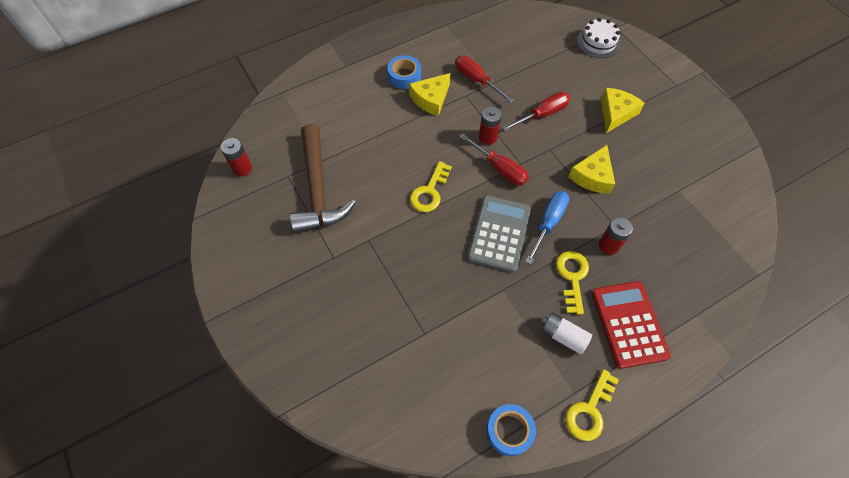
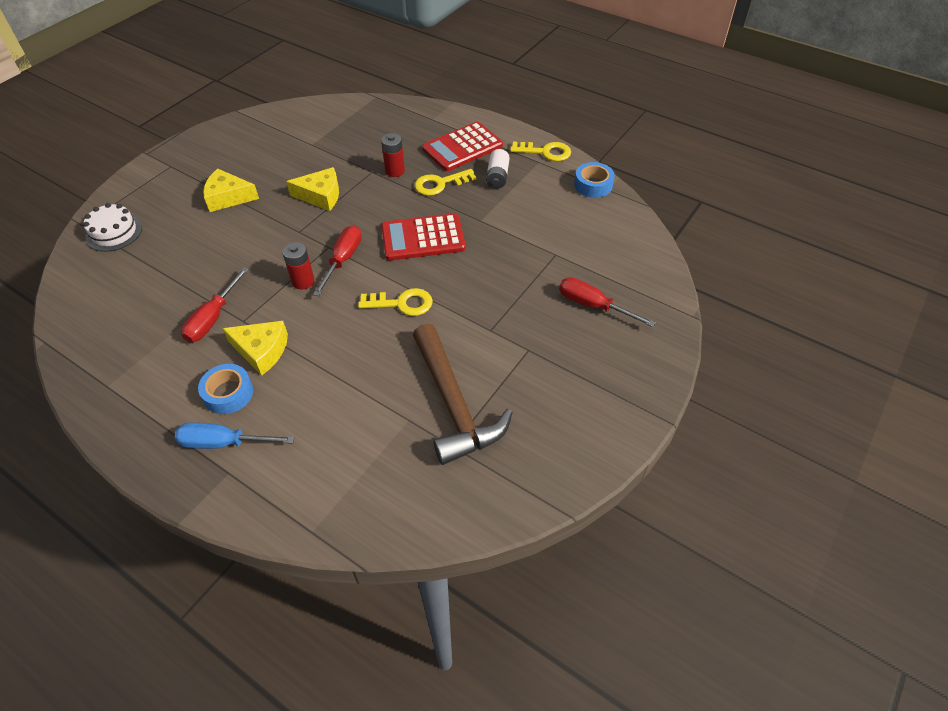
camera: 115 degrees left, 10 degrees down
red battery [221,138,252,176] -> none
brown hammer [290,124,356,233] -> brown hammer turned 105 degrees clockwise [413,323,513,465]
grey calculator [467,195,531,272] -> red calculator [381,213,466,261]
red screwdriver [502,92,571,131] -> red screwdriver moved to [559,277,656,327]
blue screwdriver [525,191,569,264] -> blue screwdriver moved to [175,422,295,449]

